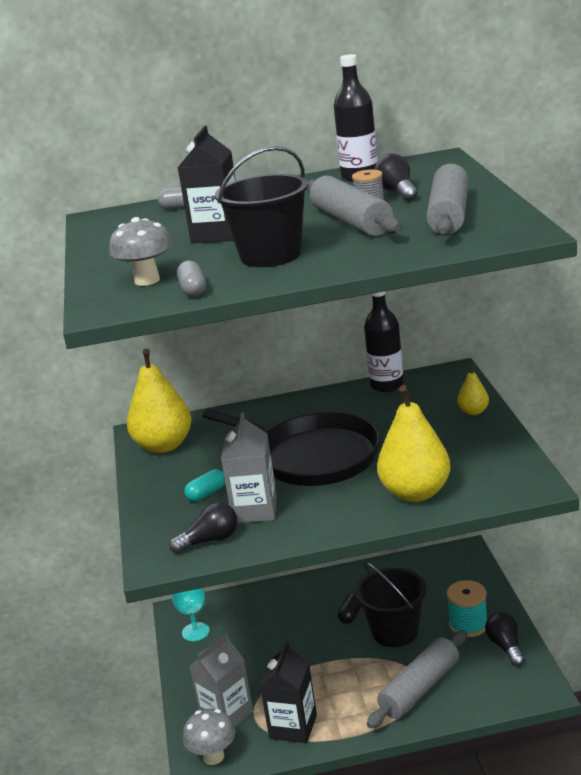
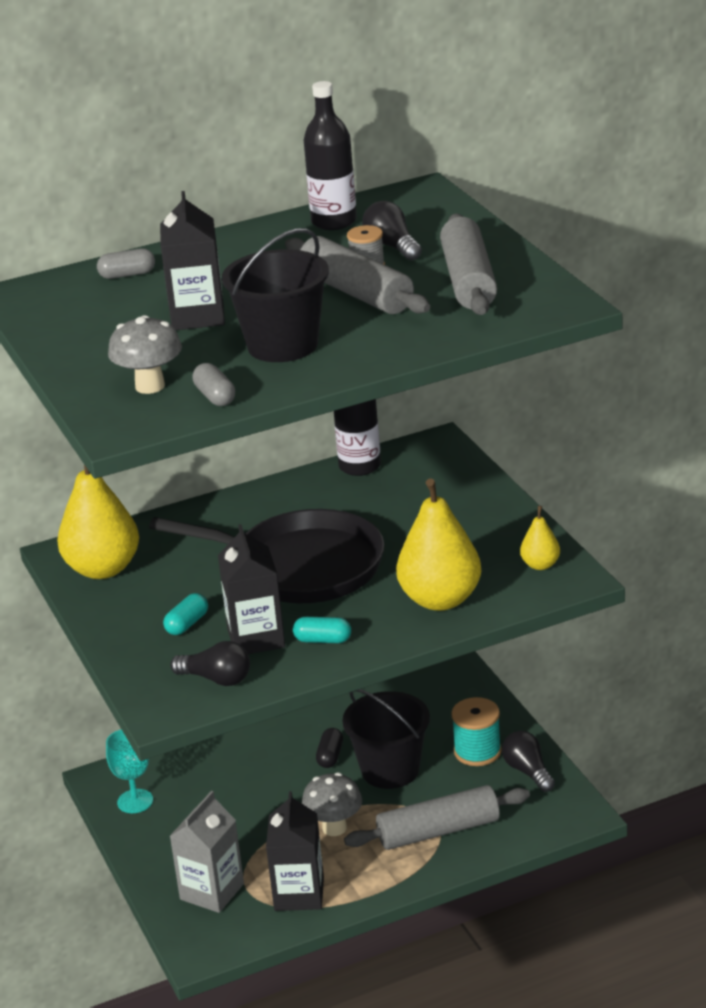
camera: 15 degrees left, 5 degrees up
black light bulb [169,502,237,554] -> black light bulb turned 60 degrees clockwise [170,641,250,686]
grey mushroom [183,709,236,765] -> grey mushroom moved to [302,773,362,836]
grey carton [221,412,277,523] -> black carton [218,524,285,654]
grey rolling pin [367,630,467,728] -> grey rolling pin turned 45 degrees clockwise [344,785,530,850]
yellow pear [457,363,489,415] -> yellow pear moved to [520,506,560,570]
none -> turquoise capsule [293,617,351,643]

